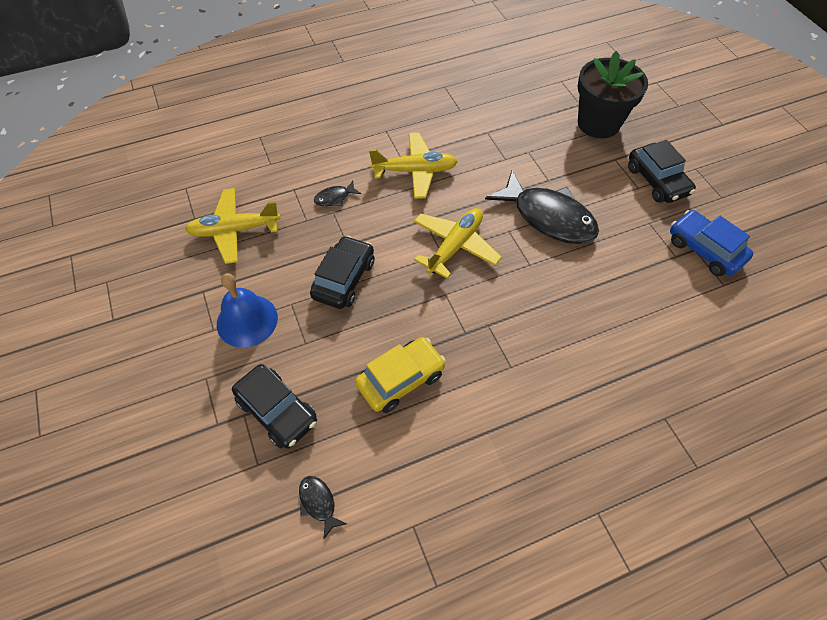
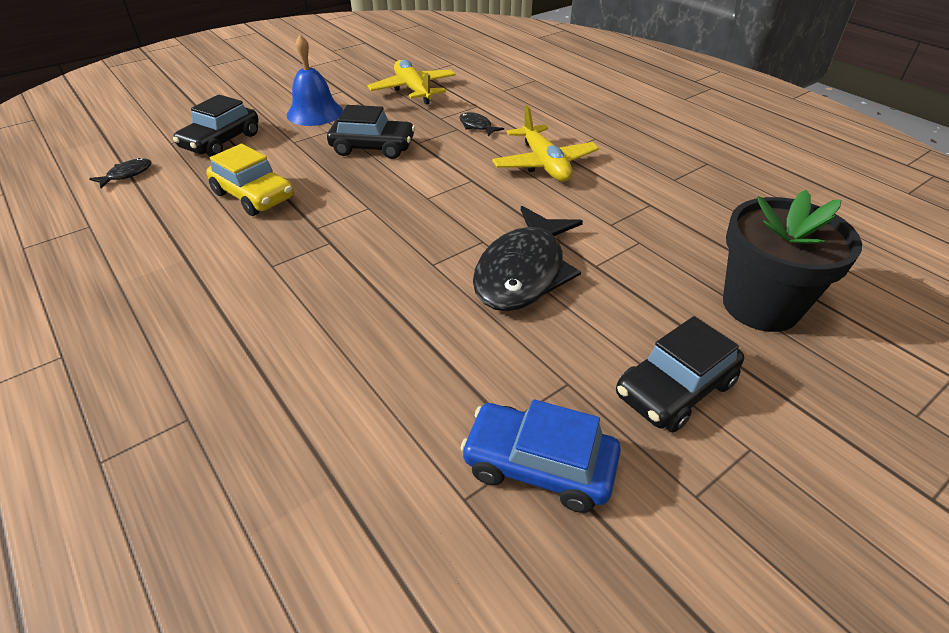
camera: 75 degrees right, 15 degrees down
yellow plane [414,208,502,279] -> none
blue car [670,210,754,276] -> blue car turned 105 degrees counterclockwise [460,399,621,513]

